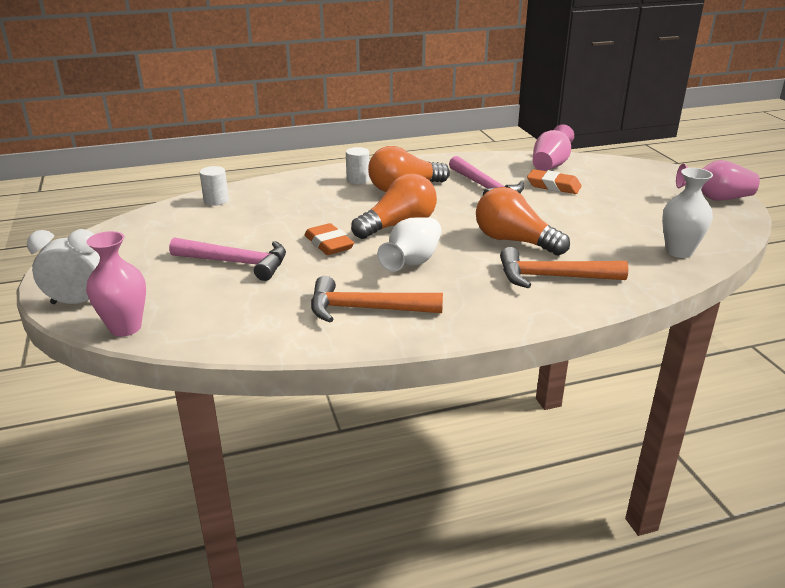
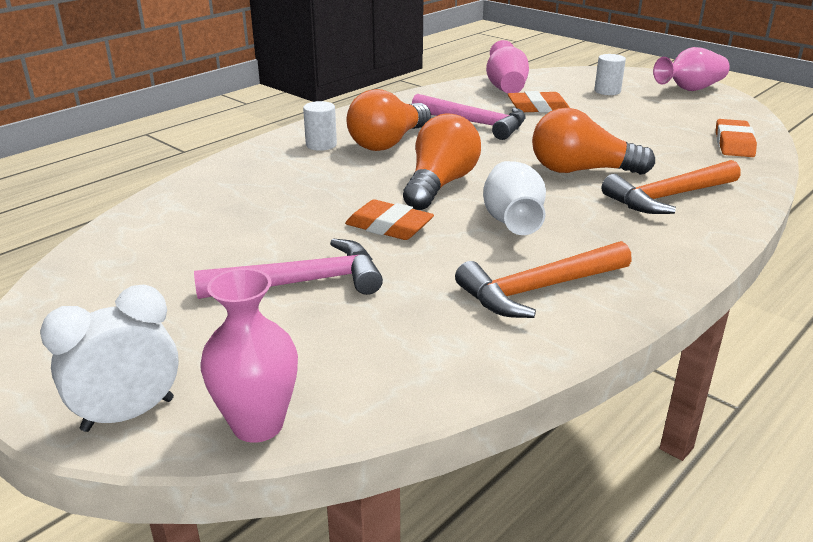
camera: 30 degrees left, 0 degrees up
white cylinder [200,166,229,206] -> white cylinder moved to [594,54,626,95]
white vase [662,168,713,258] -> orange eraser [716,119,757,157]

